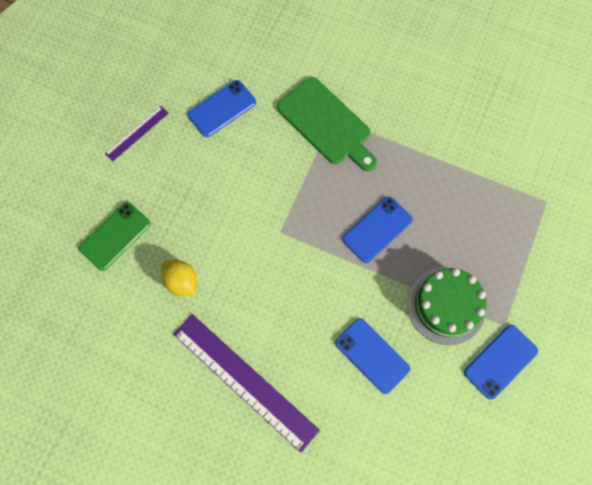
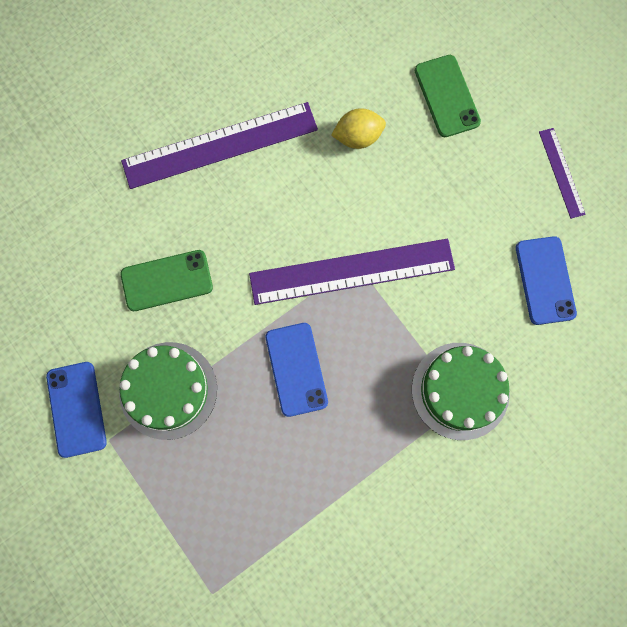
camera: 120 degrees right, 5 degrees up
green cutting board [277,77,377,171] -> green cake [412,343,510,440]
blue phone [335,318,410,394] -> green phone [121,250,213,311]
none -> purple ruler [249,239,455,305]

